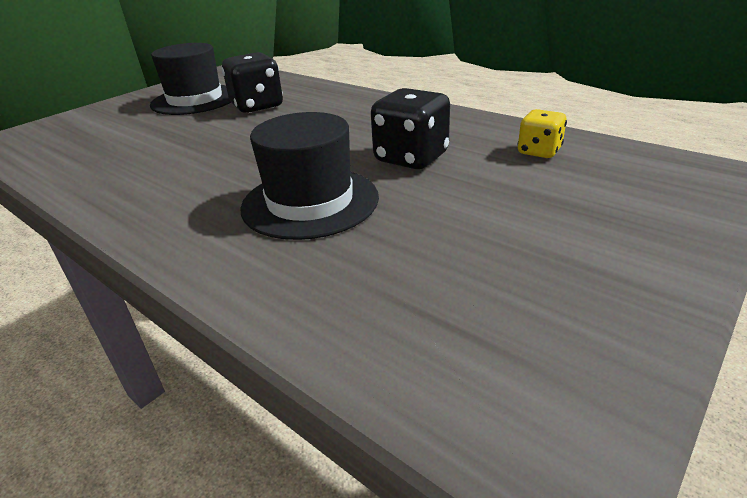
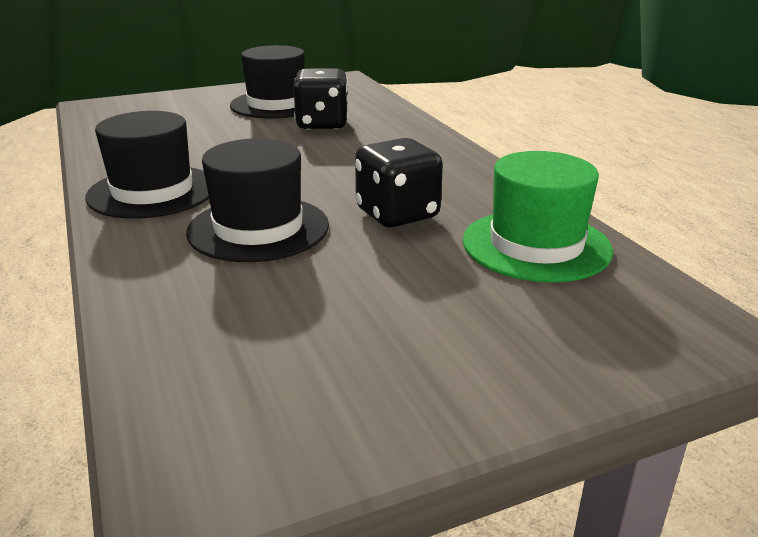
camera: 25 degrees right, 5 degrees down
yellow dice [518,109,567,158] -> green hat [463,151,613,282]
none -> black hat [85,111,209,219]

